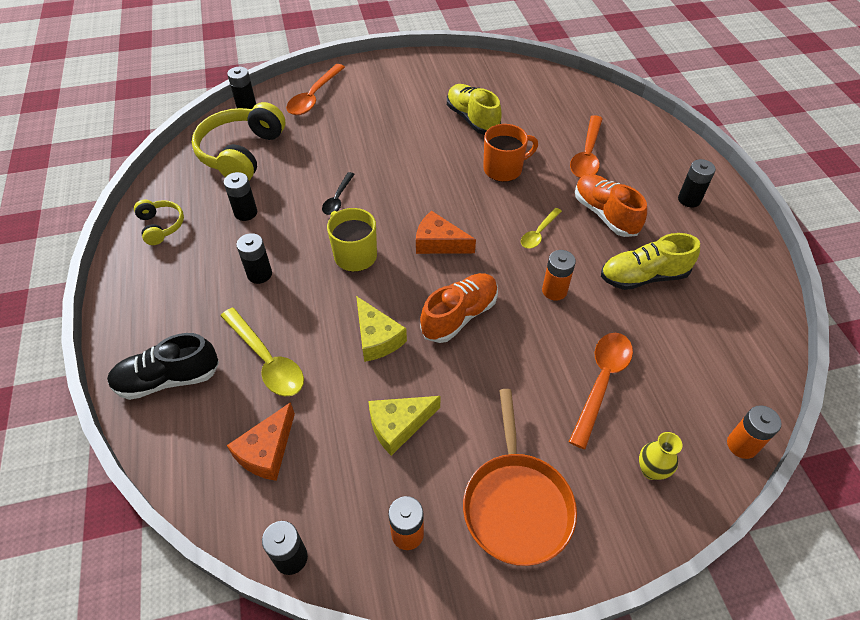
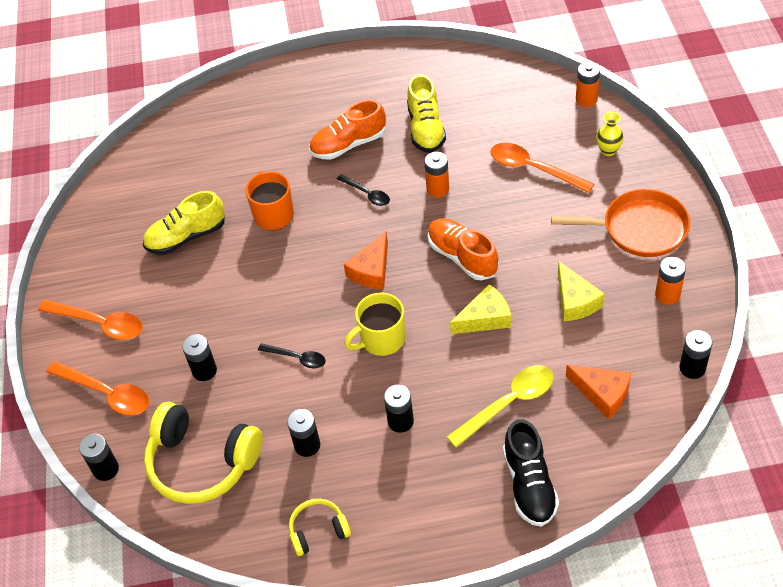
camera: 80 degrees left, 0 degrees up
yellow spoon [521,208,562,249] -> black spoon [337,174,390,206]
orange spoon [570,115,603,178] -> orange spoon moved to [38,300,143,340]
black battery [678,159,716,208] -> black battery moved to [182,334,217,381]

